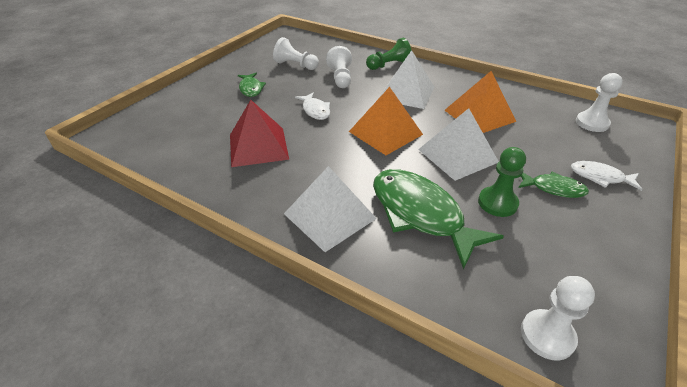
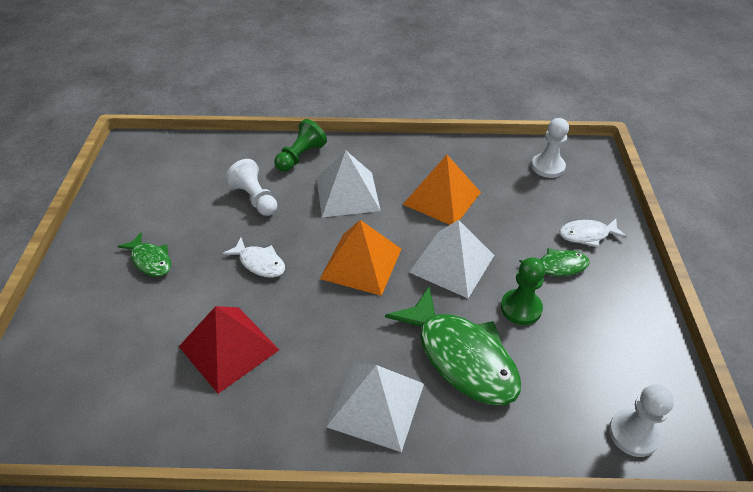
camera: 30 degrees left, 5 degrees up
white pawn [273,37,319,70] -> none
green fish [373,169,504,269] -> green fish turned 150 degrees counterclockwise [385,286,521,405]

